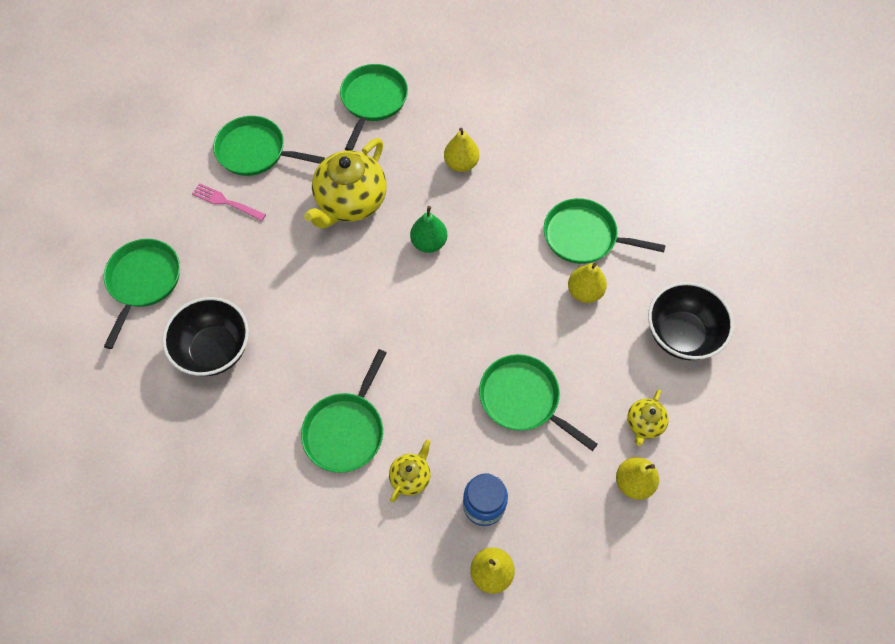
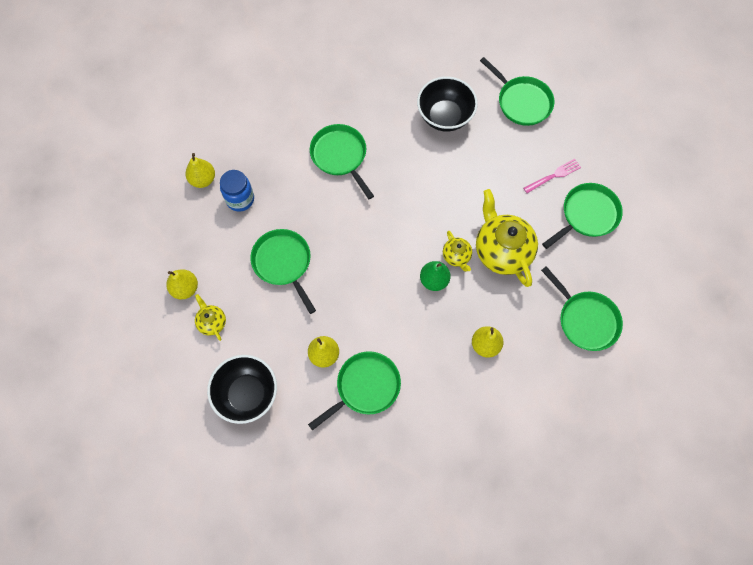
camera: 125 degrees right, 5 degrees up
yellow teapot [389,439,431,502] -> yellow teapot moved to [443,231,472,272]
green pan [479,354,598,451] -> green pan turned 105 degrees counterclockwise [250,229,316,314]

